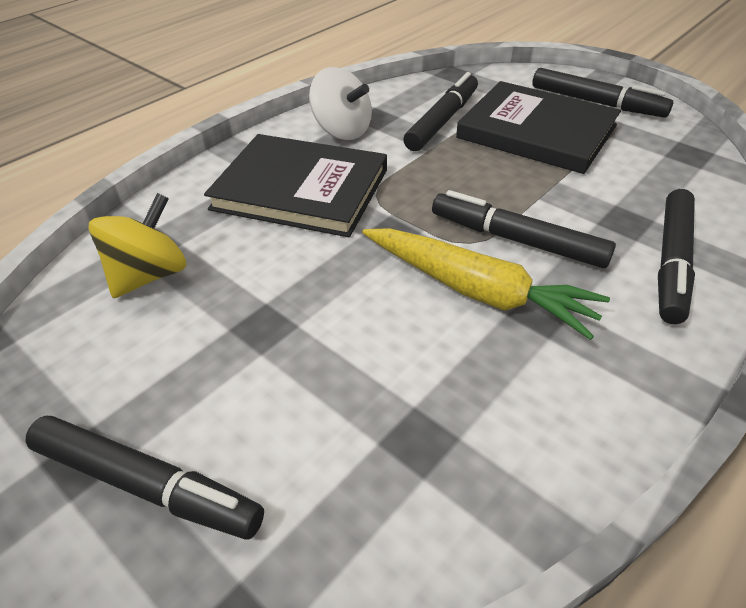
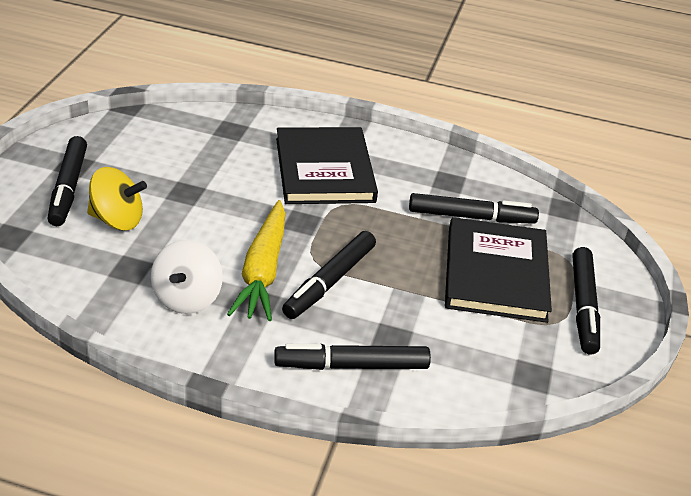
camera: 60 degrees right, 5 degrees down
yellow spinning top [89,193,186,298] -> yellow spinning top moved to [87,167,147,231]
white spinning top [309,67,372,140] -> white spinning top moved to [151,240,223,314]
black marker [432,190,616,268] -> black marker turned 150 degrees counterclockwise [282,231,376,319]

